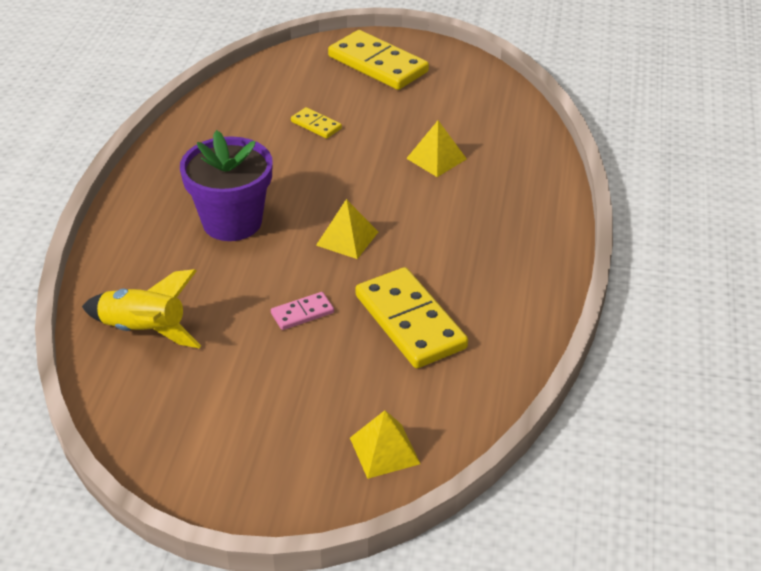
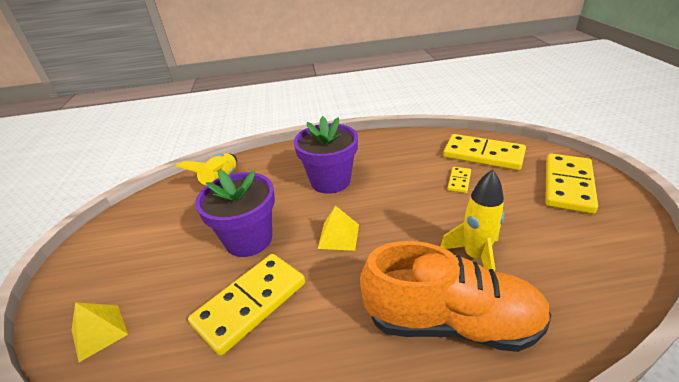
camera: 75 degrees right, 5 degrees down
pink domino [271,292,334,330] -> purple flower pot [195,170,275,257]
yellow pyramid [406,121,467,177] -> yellow rocket [440,169,505,271]
none -> orange shoe [360,241,552,352]
none -> yellow domino [443,134,526,170]

